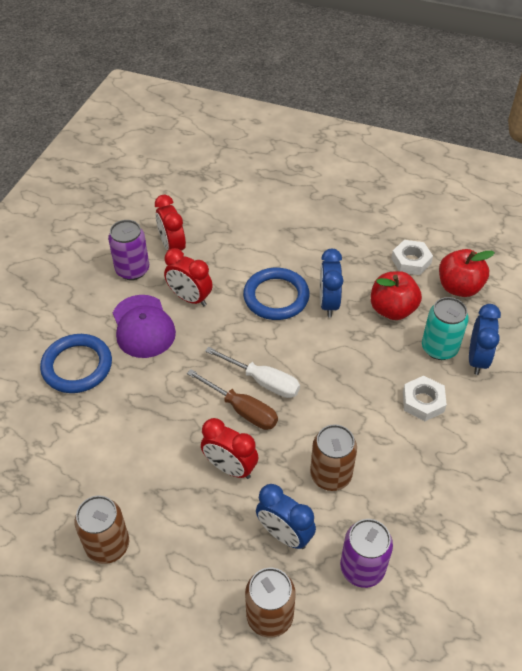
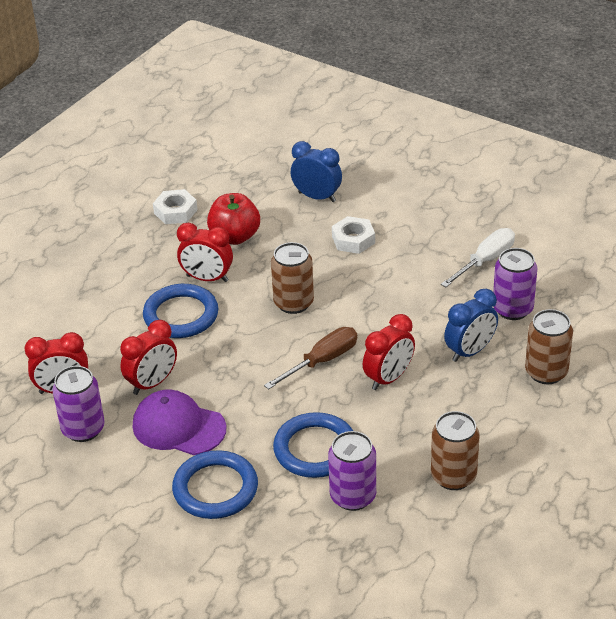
camera: 75 degrees left, 10 degrees down
purple cap [113,295,176,358] -> purple cap turned 150 degrees counterclockwise [133,390,227,455]
white screwdriver [205,347,300,398] -> white screwdriver moved to [441,228,515,287]
brown can [310,424,357,491] -> brown can moved to [271,242,314,314]
blue clock [320,249,343,317] -> red clock [177,223,233,282]
turquoise can [422,297,469,360] -> none
red apple [439,249,495,297] -> none
none -> blue ring [273,412,353,478]
none -> purple can [328,431,376,511]

